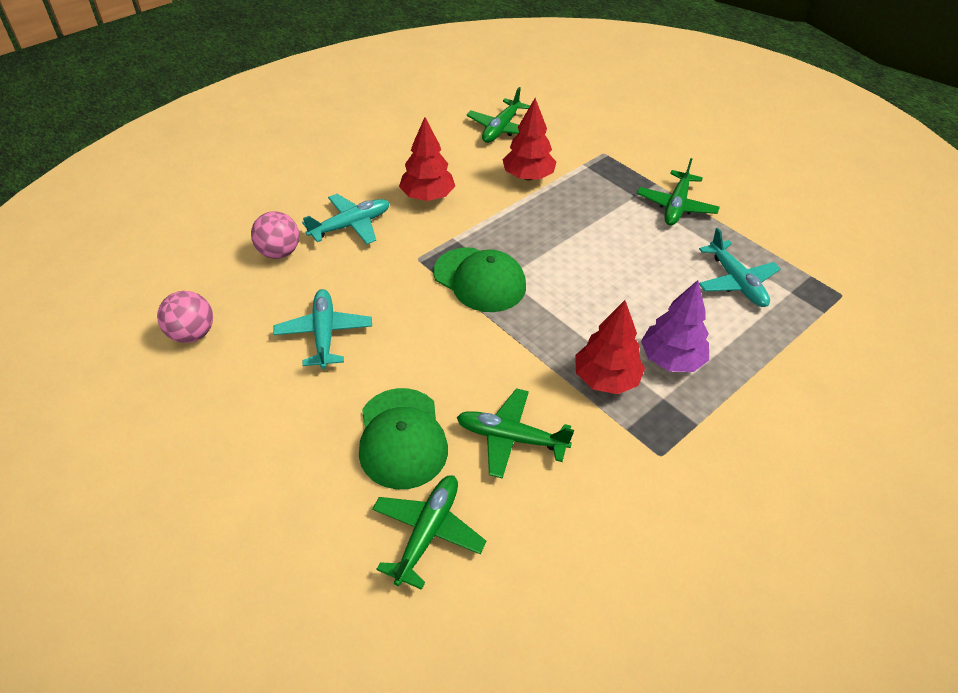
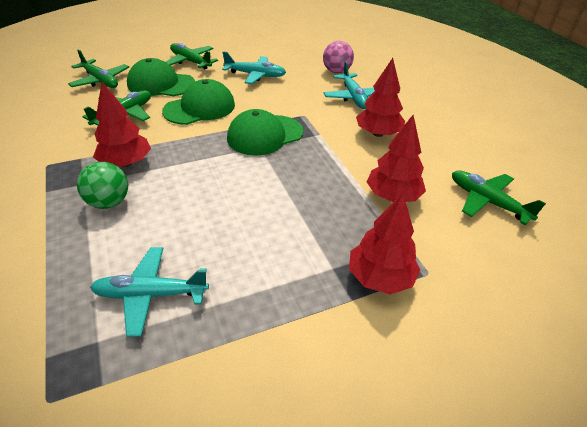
camera: 110 degrees right, 5 degrees down
pink ball [157,291,213,343] -> none
green plane [637,158,720,225] -> green plane moved to [166,43,218,69]
purple tree [641,280,709,372] -> green ball [77,162,128,209]
none -> green cap [162,79,235,125]
none -> red tree [349,193,420,294]

